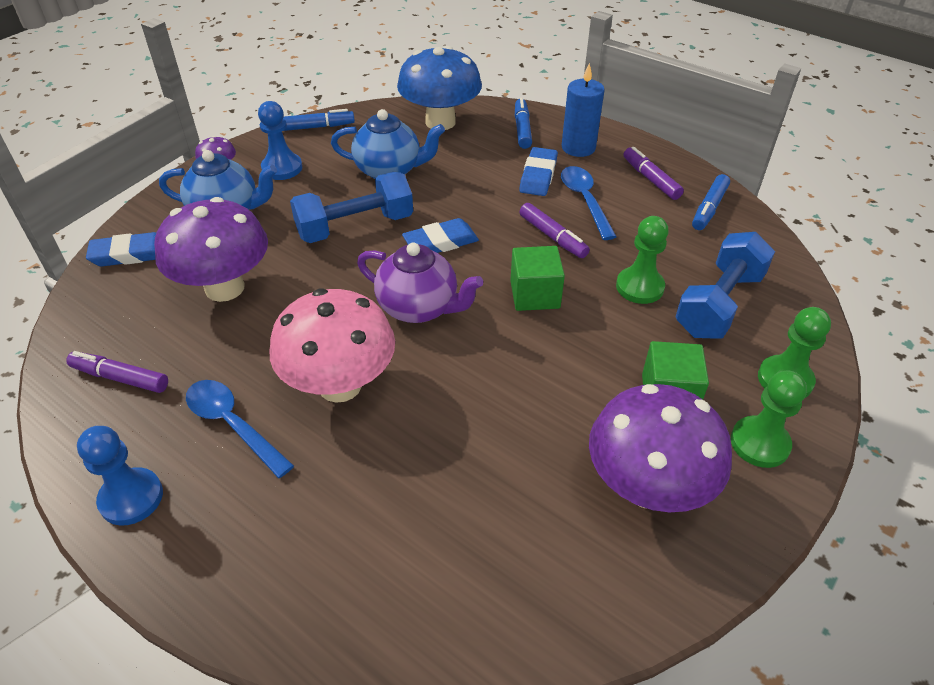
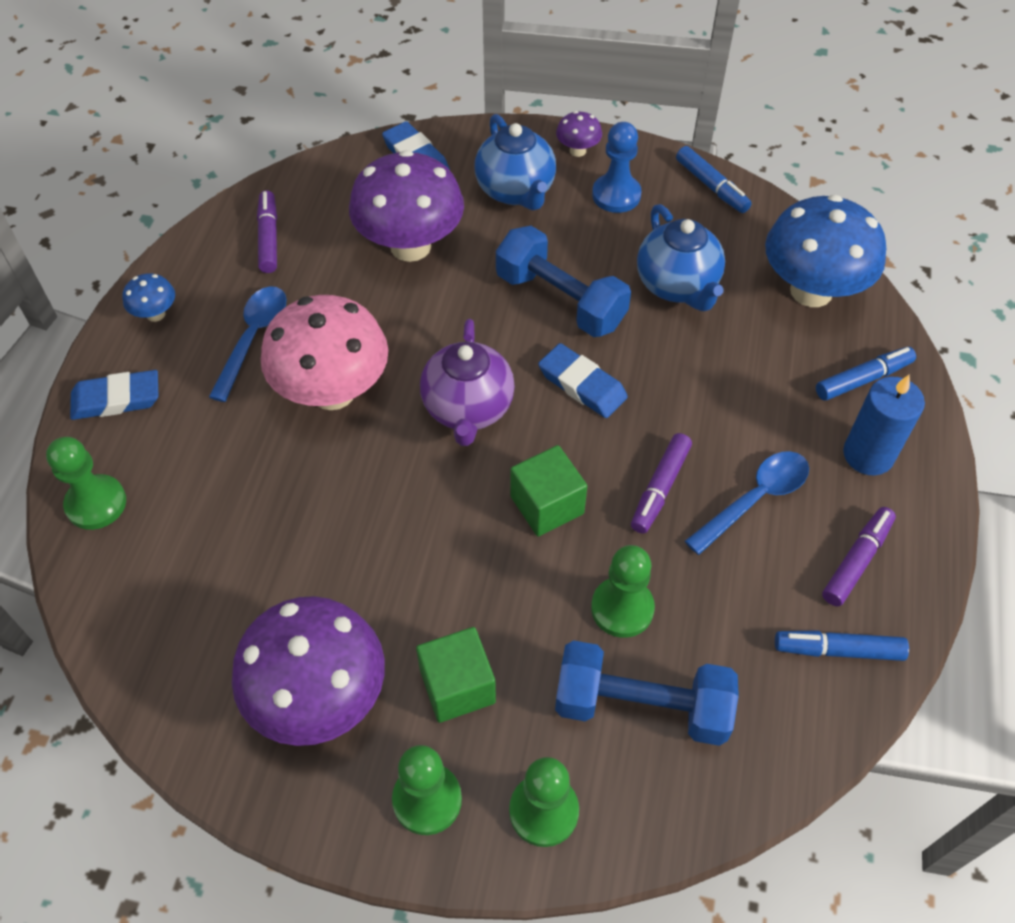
camera: 65 degrees right, 10 degrees up
blue pawn [77,426,163,526] -> blue mushroom [122,273,175,322]
blue eraser [519,147,558,196] -> blue eraser moved to [70,370,158,420]
none -> green pawn [46,437,126,530]

